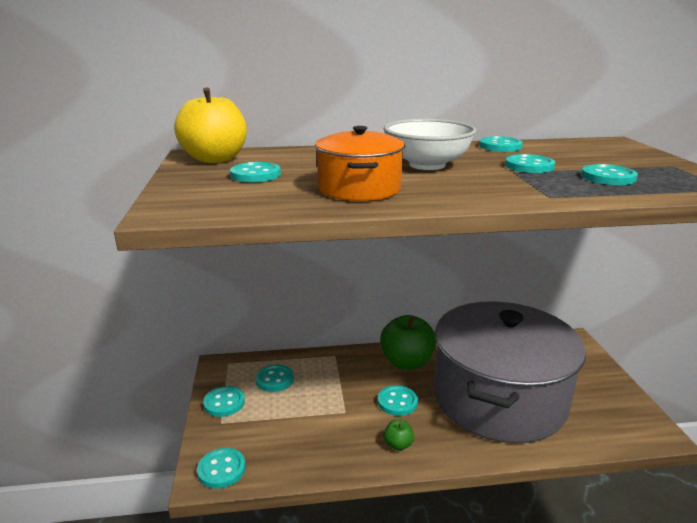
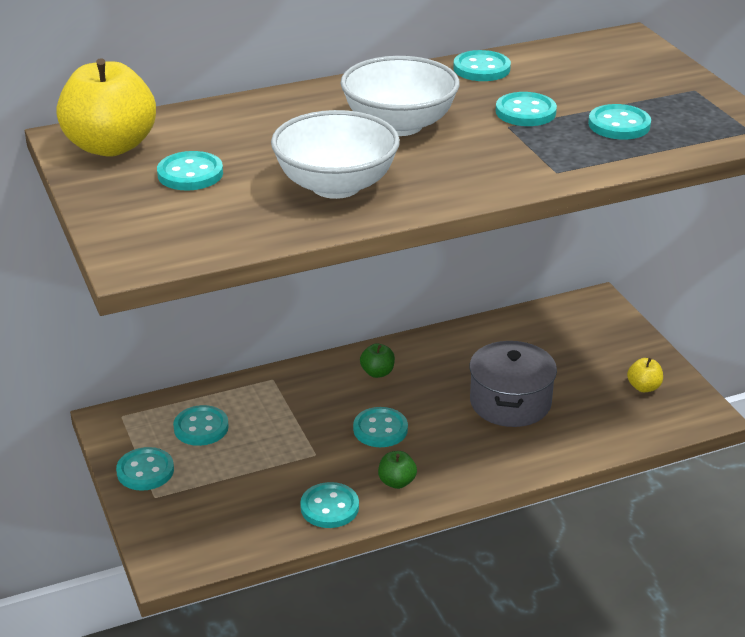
camera: 15 degrees left, 10 degrees up
turquoise button [197,448,246,489] -> turquoise button moved to [300,482,359,528]
orange pot [315,126,405,201] -> white bowl [271,110,400,199]
green apple [380,315,436,370] -> green apple [360,343,395,378], size x0.45
grey pot [434,301,586,443] -> grey pot [469,341,557,427], size x0.47
none -> yellow apple [627,358,663,392]

